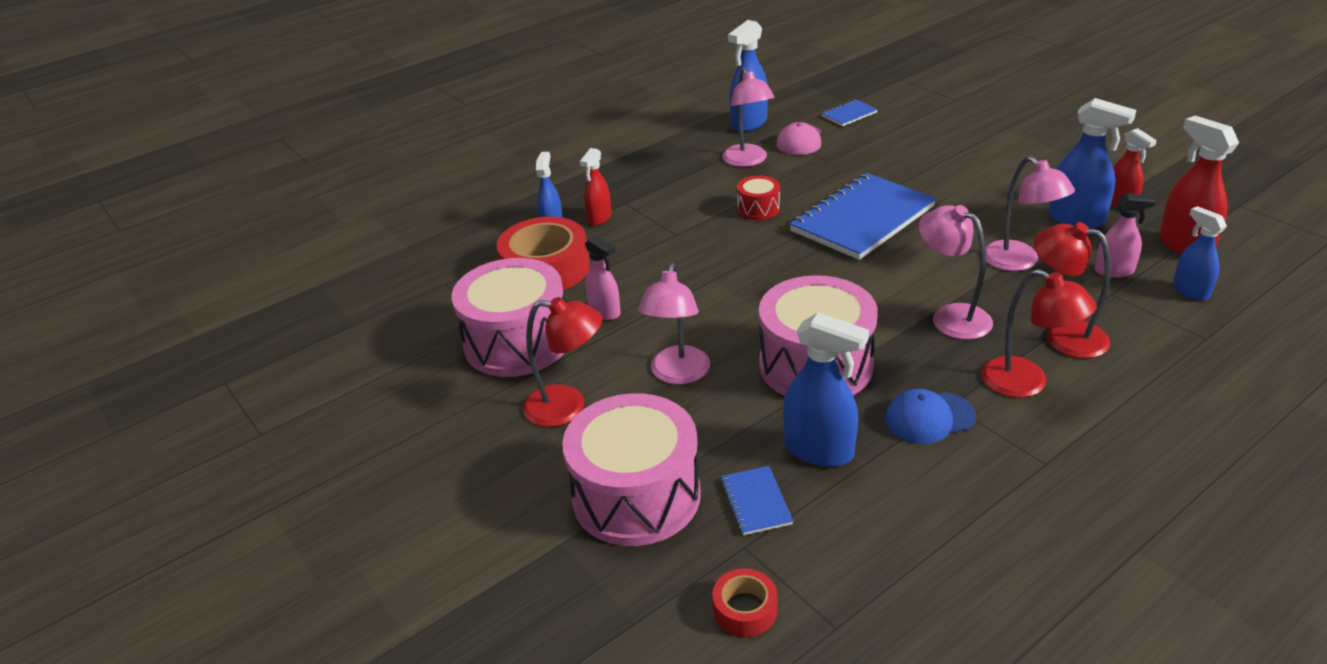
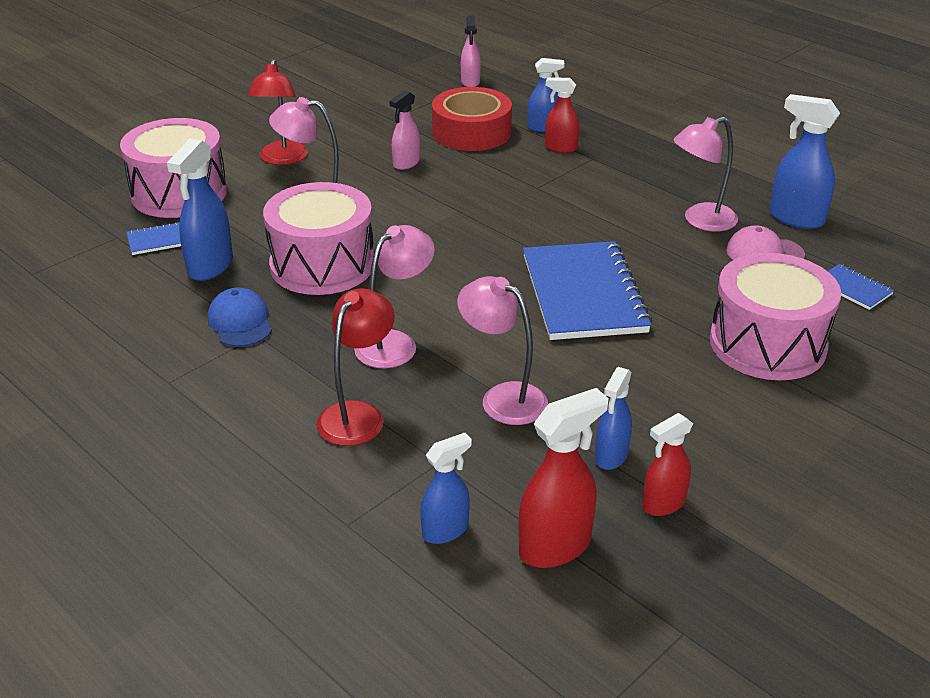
camera: 80 degrees right, 0 degrees up
pink drum [452,258,564,377] -> pink drum moved to [710,253,841,380]
red tape [712,568,777,637] -> none
red drum [737,175,780,220] -> none
blue notebook [789,173,936,260] -> blue notebook turned 45 degrees clockwise [523,241,652,340]
red lamp [981,269,1097,398] -> none
pink lamp [985,156,1075,271] -> pink lamp turned 75 degrees clockwise [457,276,548,425]
blue spray bottle [1048,98,1136,229] -> blue spray bottle [595,367,632,470], size x0.64
pink spray bottle [1095,193,1157,278] -> pink spray bottle moved to [461,16,481,87]

